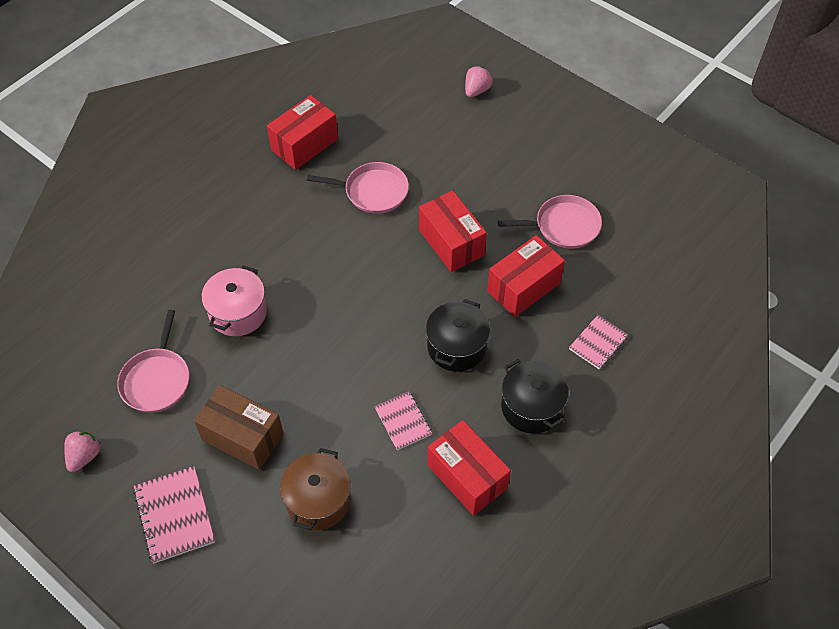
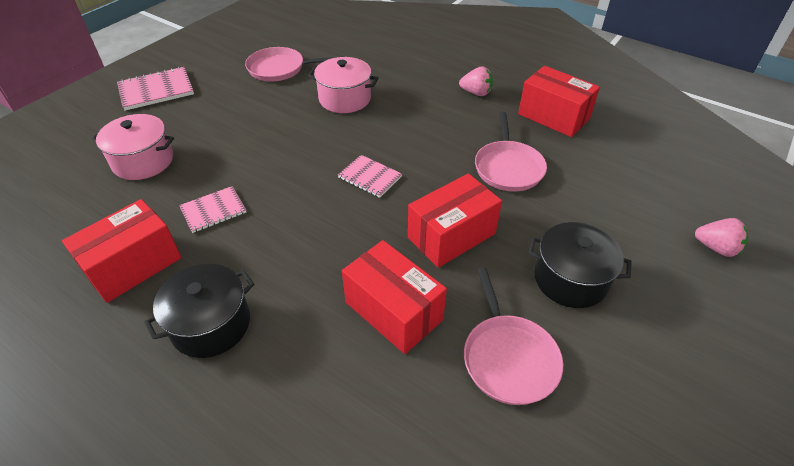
camera: 85 degrees right, 10 degrees down
pink strawberry [64,431,101,472] -> pink strawberry moved to [459,66,493,96]
brown box [194,385,284,470] -> none
brown pot [280,448,351,530] -> pink pot [92,114,174,180]
black pot [426,299,490,372] -> black pot moved to [528,222,632,308]
pink notebook [569,315,628,369] -> pink notebook moved to [338,155,402,198]

